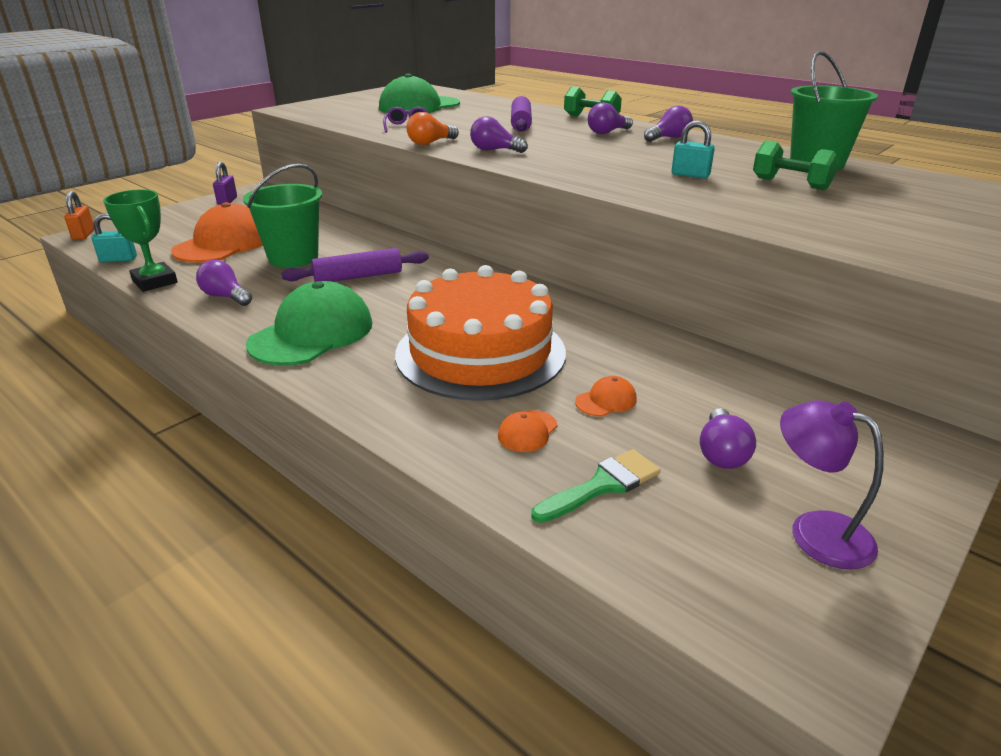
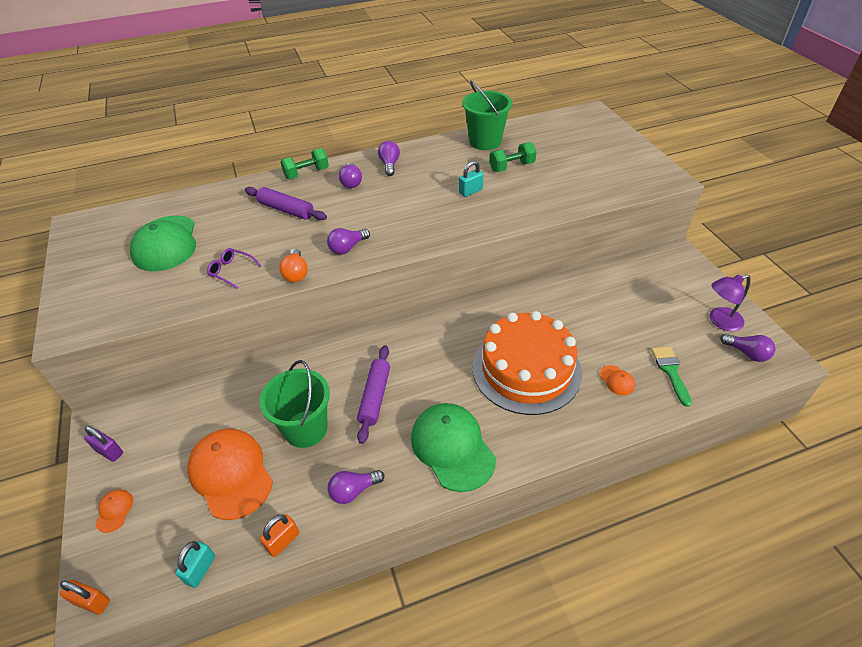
camera: 60 degrees left, 15 degrees up
green trophy [103,189,178,292] -> orange padlock [260,514,299,557]
orange cap [575,376,637,416] -> orange cap moved to [96,489,133,533]
purple light bulb [700,408,756,469] -> purple light bulb moved to [720,334,775,362]

